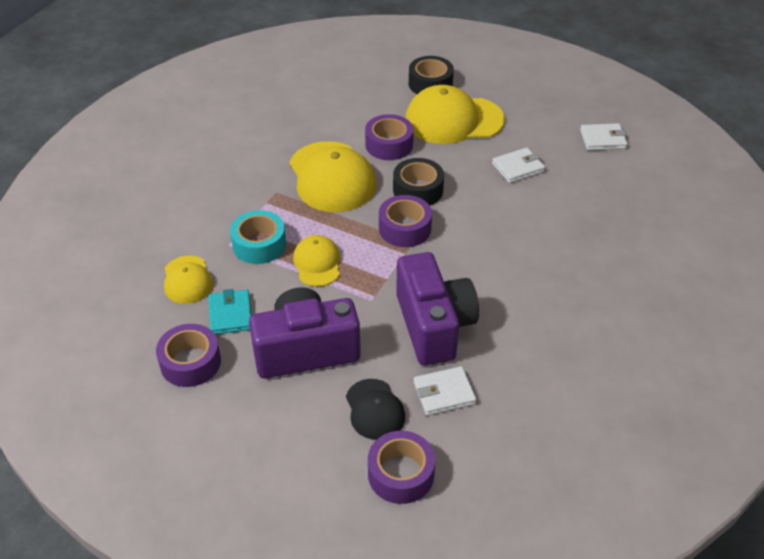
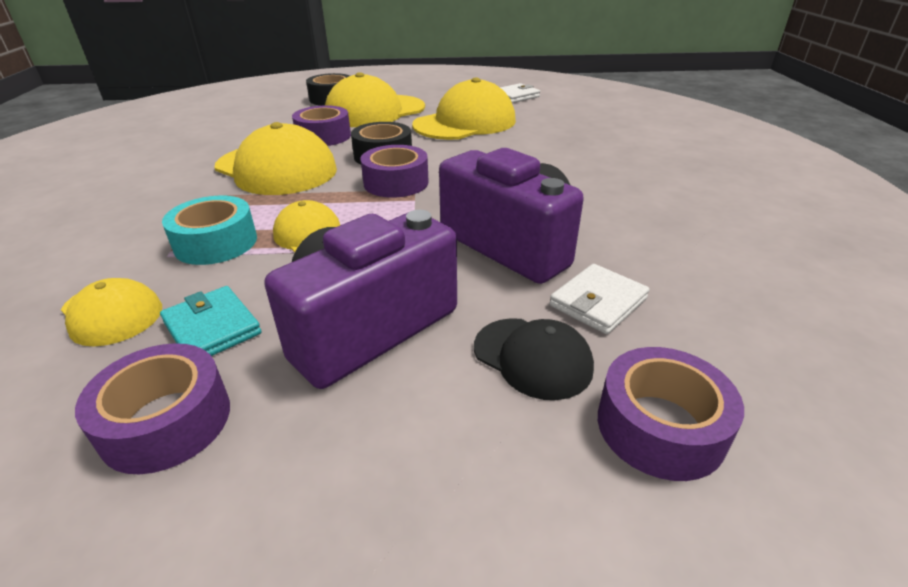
camera: 30 degrees left, 10 degrees down
white wallet [492,148,545,183] -> yellow cap [412,77,516,140]

